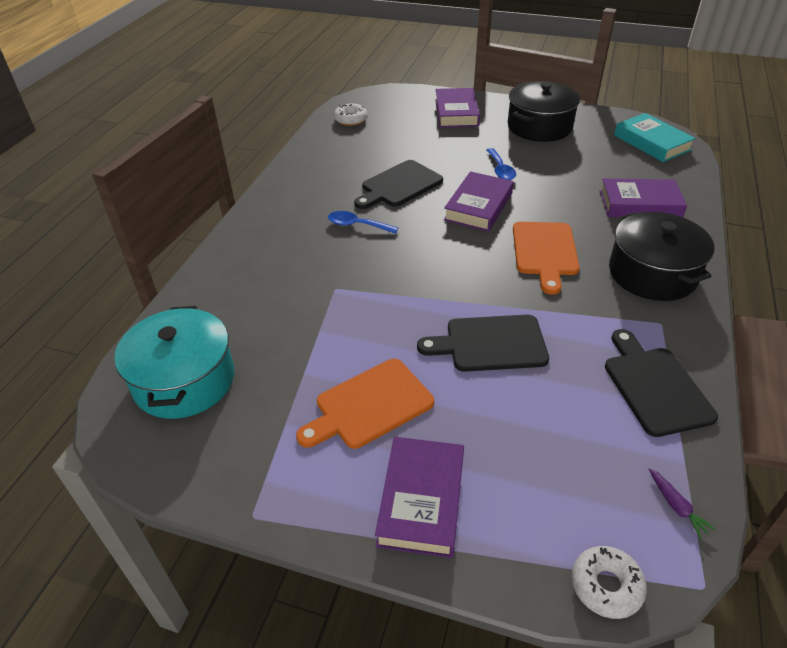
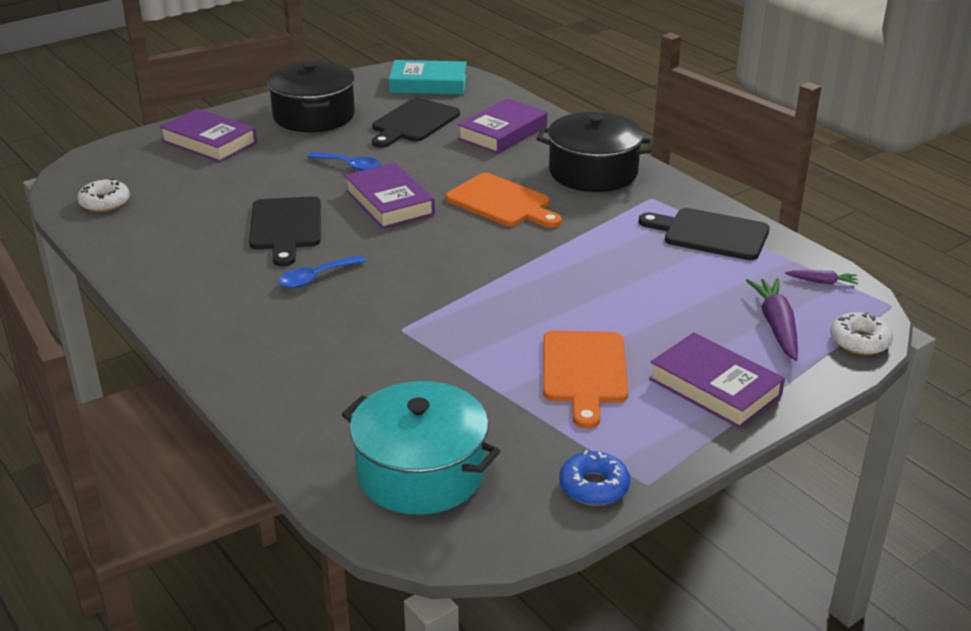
camera: 55 degrees left, 10 degrees down
black cutting board [417,315,549,372] -> black cutting board moved to [372,98,460,148]
none -> blue donut [559,450,630,506]
none -> purple carrot [746,278,798,361]

